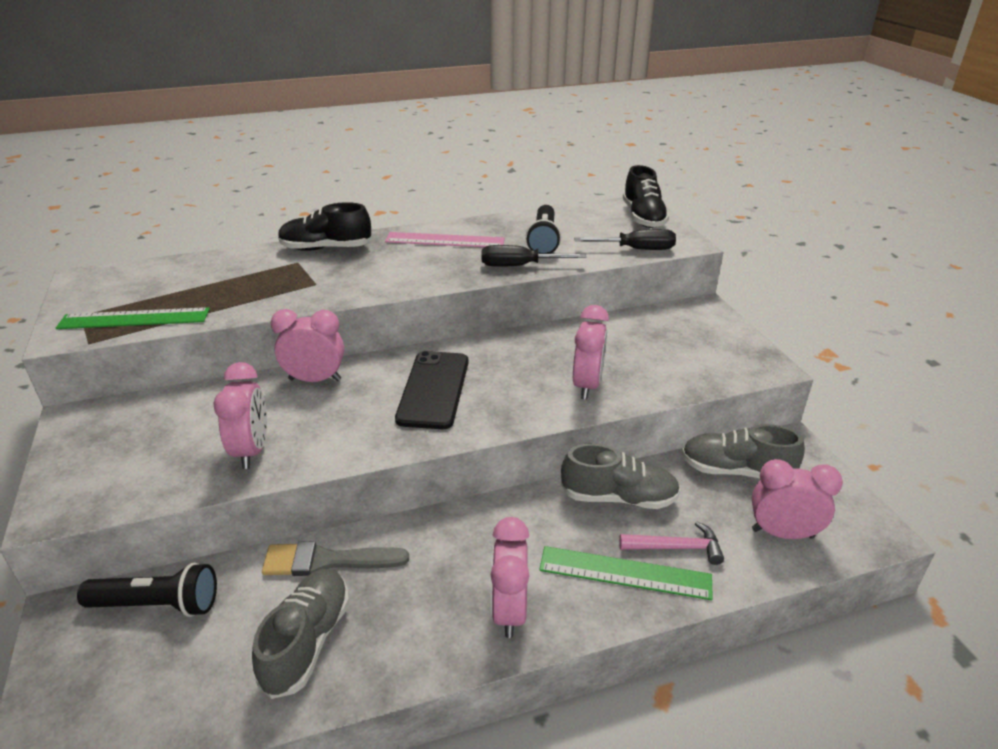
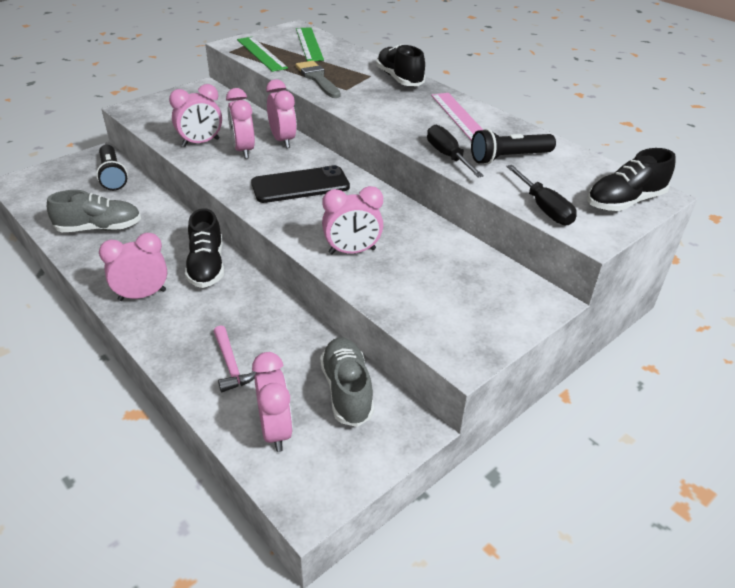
camera: 65 degrees right, 5 degrees up
grey brush [262,541,409,576] -> grey brush moved to [295,61,341,98]
green ruler [539,546,713,600] -> green ruler moved to [296,27,324,61]
grey shoe [561,444,680,509] -> none
none -> black shoe [185,208,224,288]
none -> pink clock [226,88,255,159]

